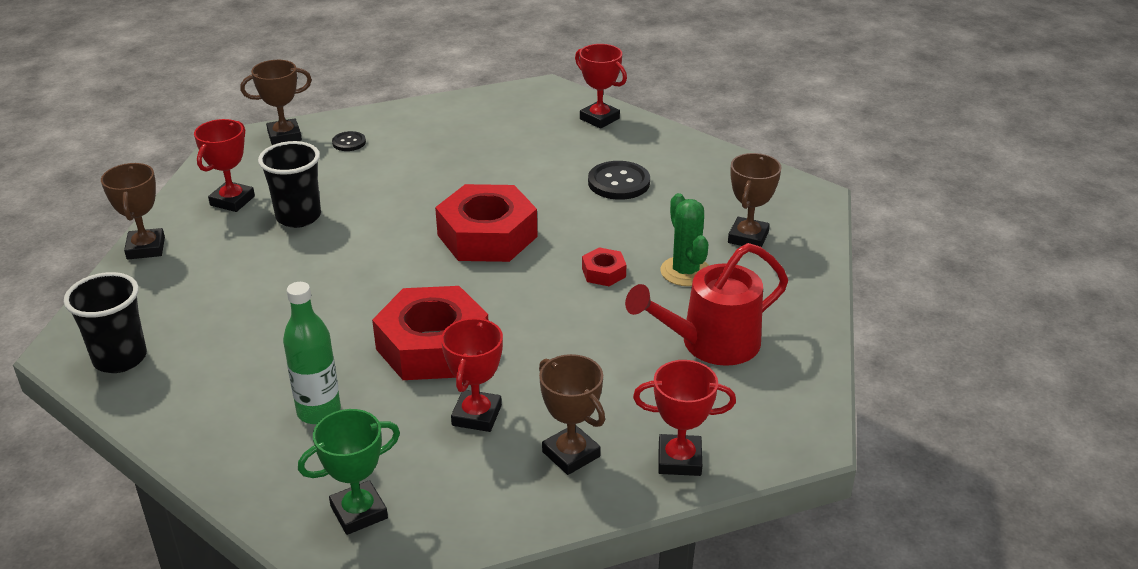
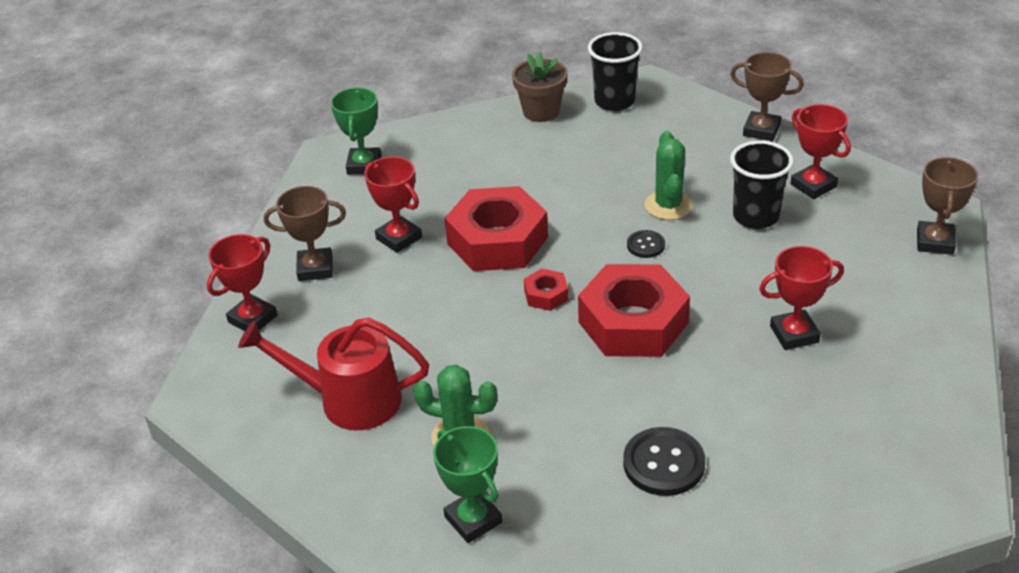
camera: 125 degrees right, 5 degrees up
green bottle [283,282,341,424] -> none
black button [332,131,366,151] -> black button moved to [627,230,665,258]
red trophy [575,44,627,129] -> red trophy moved to [759,246,844,350]
red nut [582,247,627,286] -> red nut moved to [524,268,568,311]
red watering can [625,243,788,366] -> red watering can turned 90 degrees counterclockwise [238,317,429,430]
brown trophy [728,153,782,247] -> green trophy [433,426,502,543]
none -> brown flower pot [512,51,567,122]
none -> green cactus [645,131,693,220]

